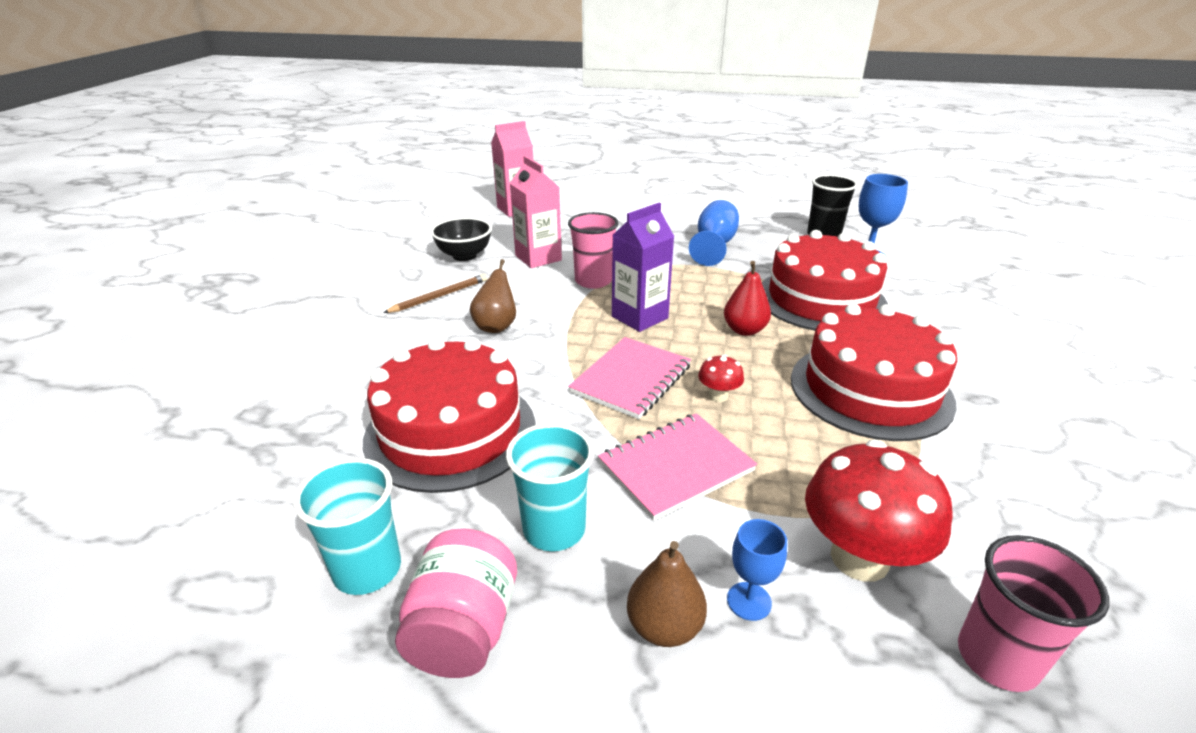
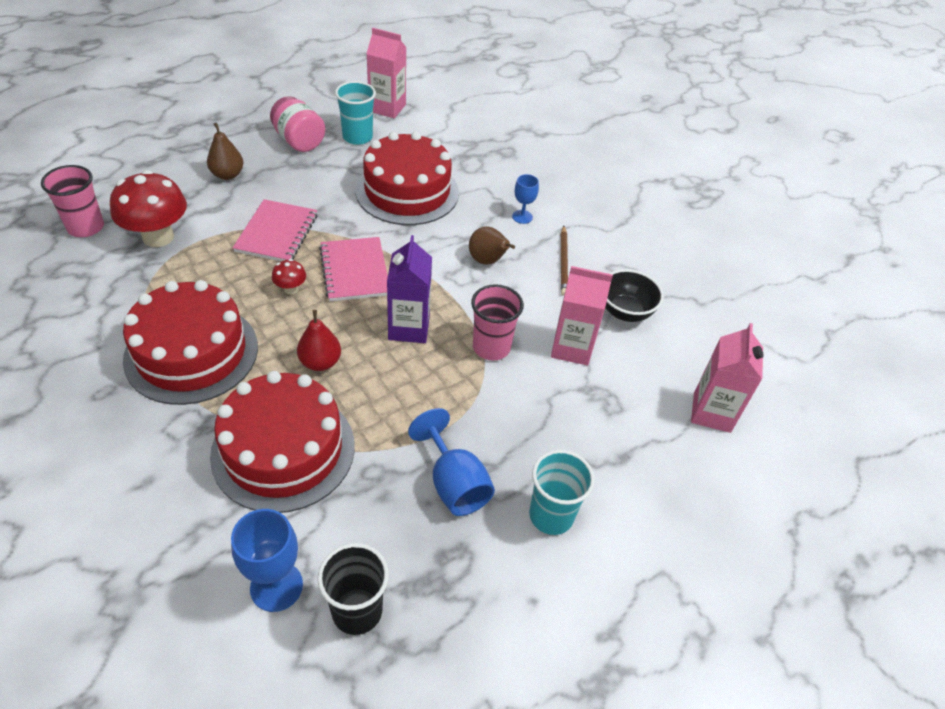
camera: 130 degrees right, 15 degrees up
turquoise cup [506,423,594,551] -> turquoise cup moved to [529,450,595,535]
blue goblet [727,519,787,621] -> blue goblet moved to [512,174,539,224]
none -> pink carton [366,28,407,118]

